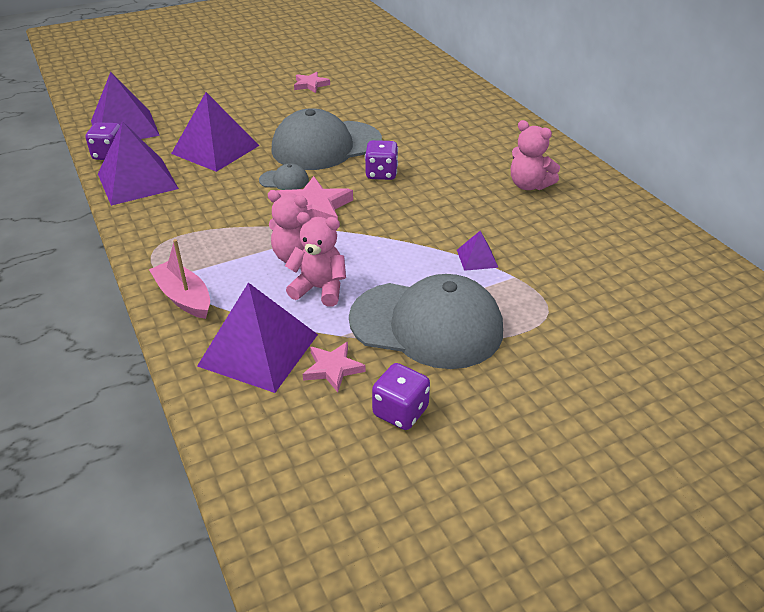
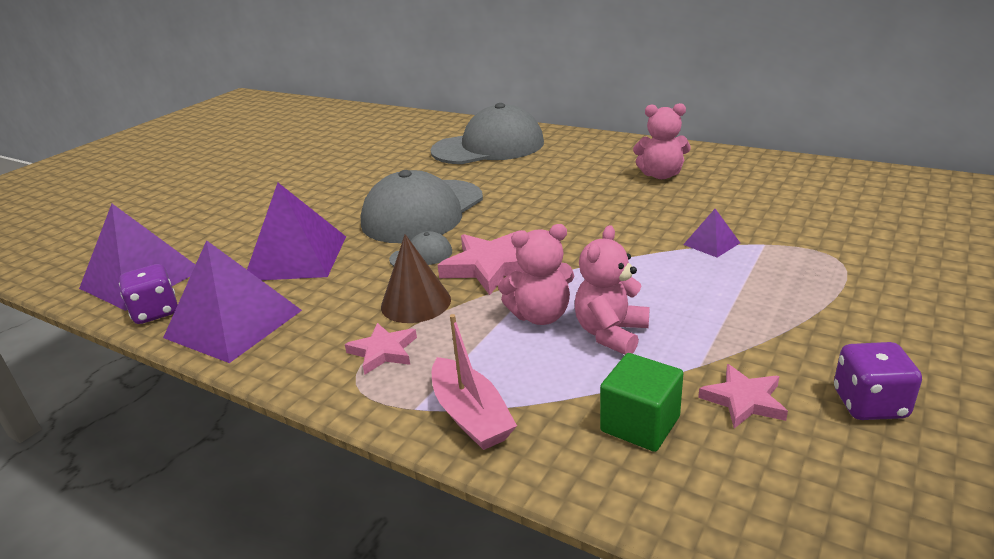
camera: 30 degrees left, 10 degrees down
pink boat [149,239,210,319] -> pink boat turned 135 degrees counterclockwise [432,314,517,450]
purple pyramid [197,283,318,393] -> green cube [600,353,683,452]
pink teddy bear [285,212,346,306] -> pink teddy bear turned 45 degrees counterclockwise [575,225,650,355]
pink star [294,72,330,93] -> pink star moved to [345,323,417,375]
grey cap [349,274,503,369] -> grey cap moved to [431,103,544,164]
purple dice [365,140,398,180] -> none
none -> brown cone [381,234,451,323]

